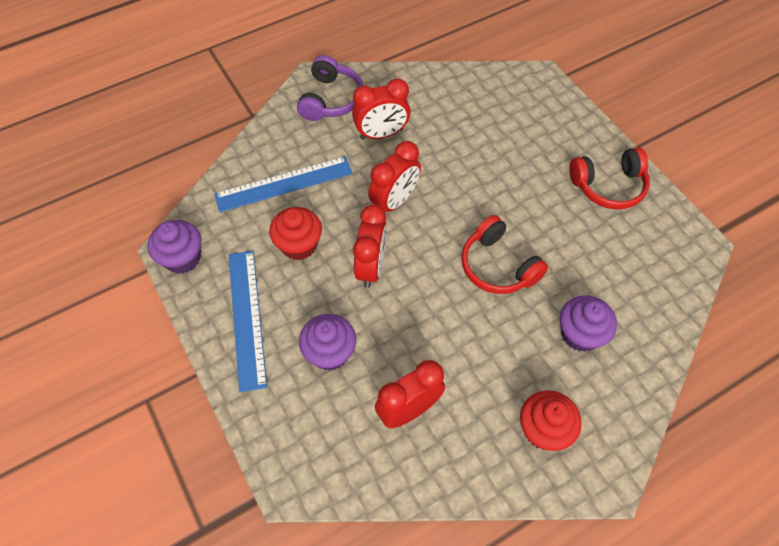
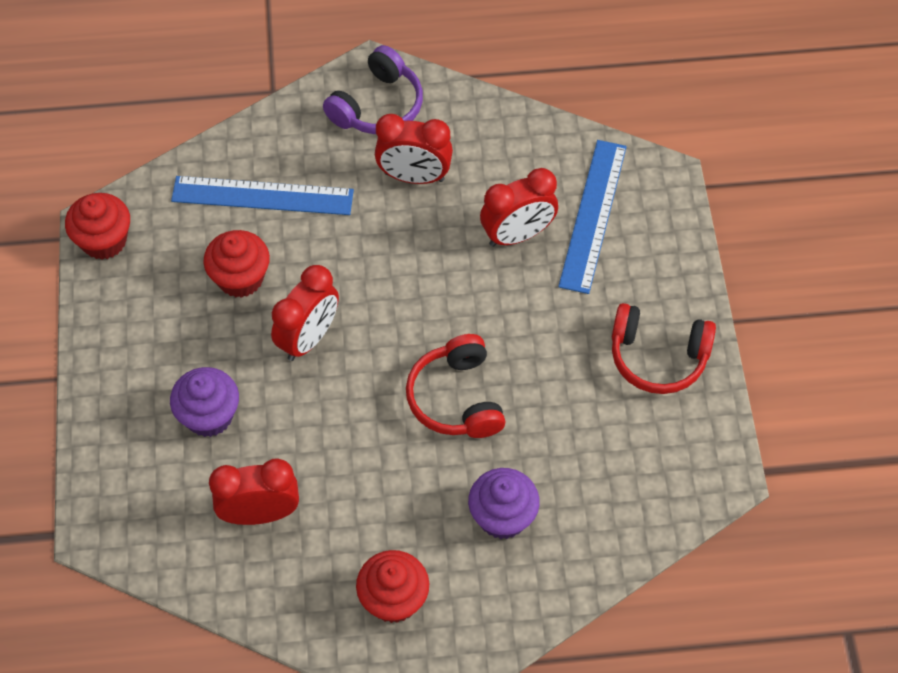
camera: 25 degrees right, 0 degrees up
purple cupcake [147,220,201,274] -> red cupcake [65,193,130,260]
blue ruler [229,251,267,392] -> blue ruler moved to [558,140,627,294]
red clock [368,141,421,212] -> red clock moved to [480,168,558,247]

